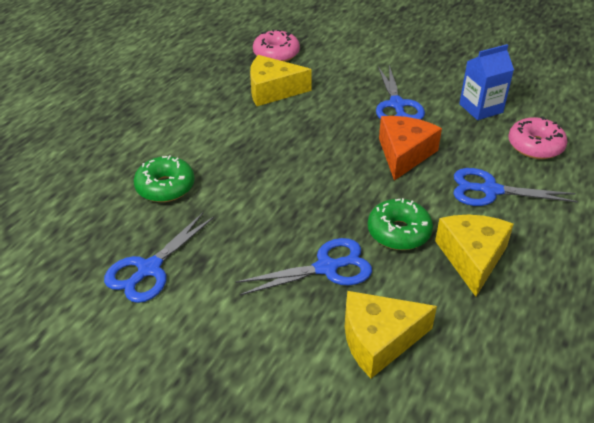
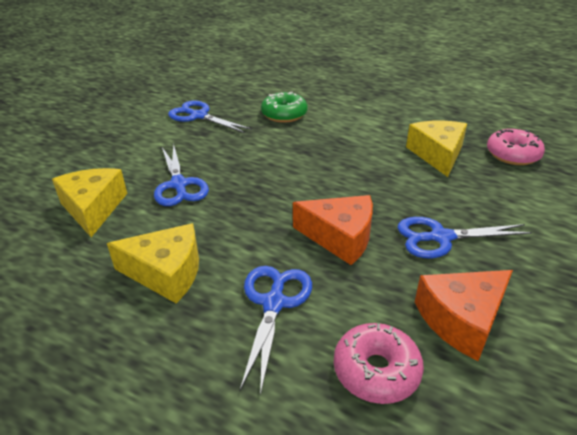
camera: 90 degrees right, 5 degrees down
green donut [368,198,433,250] -> none
blue carton [459,44,514,120] -> orange cheese [415,270,513,361]

